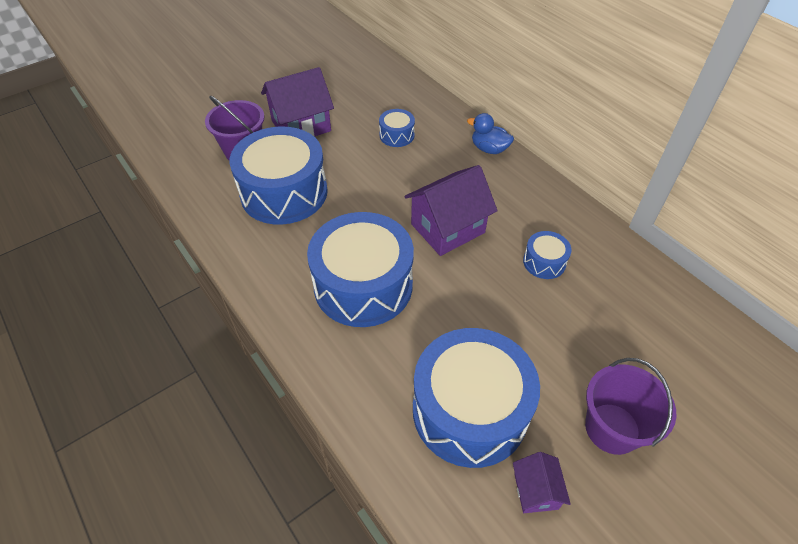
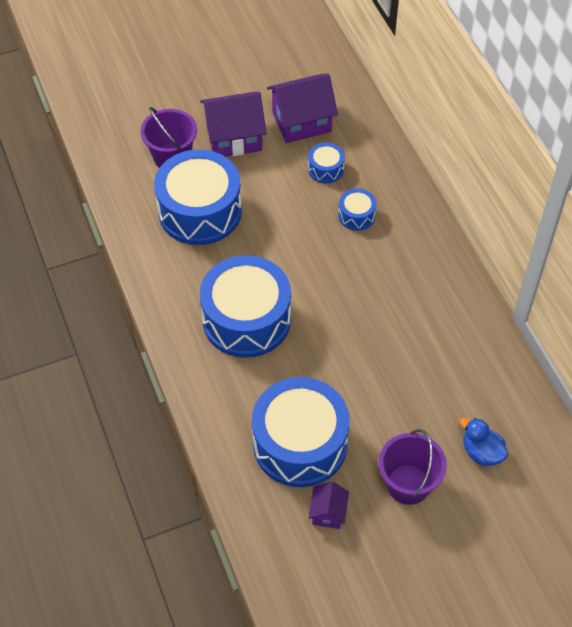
camera: 15 degrees right, 5 degrees up
purple house [404,165,498,256] -> purple house moved to [267,73,338,143]
blue duck [467,113,514,154] -> blue duck moved to [460,418,508,466]
blue drum [523,231,571,279] -> blue drum moved to [338,188,377,231]

